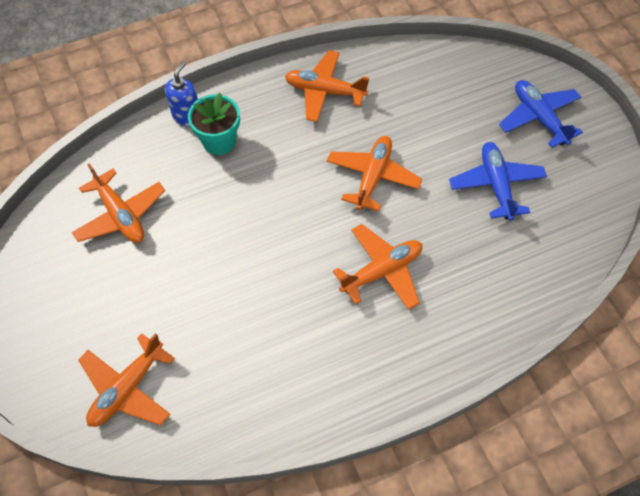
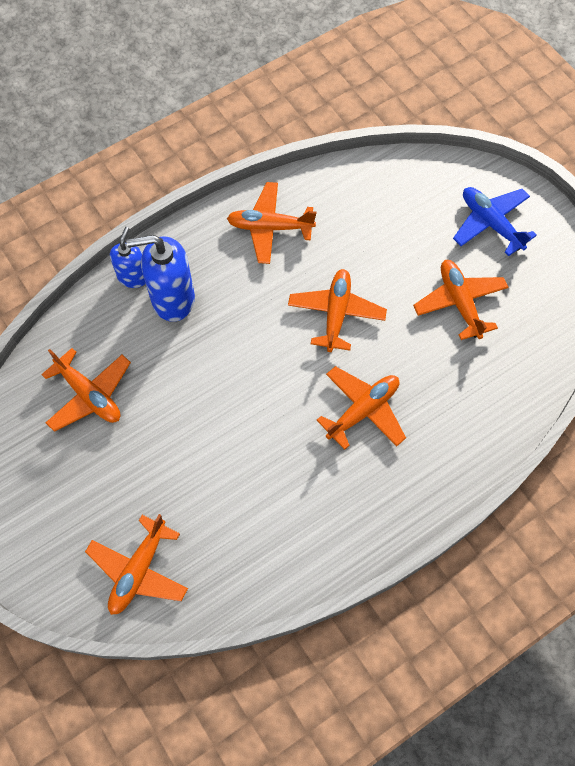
camera: 10 degrees left, 5 degrees up
turquoise flower pot [188,93,240,155] -> blue soap dispenser [126,235,195,322]
blue plane [449,142,547,221] -> orange plane [413,260,508,340]

